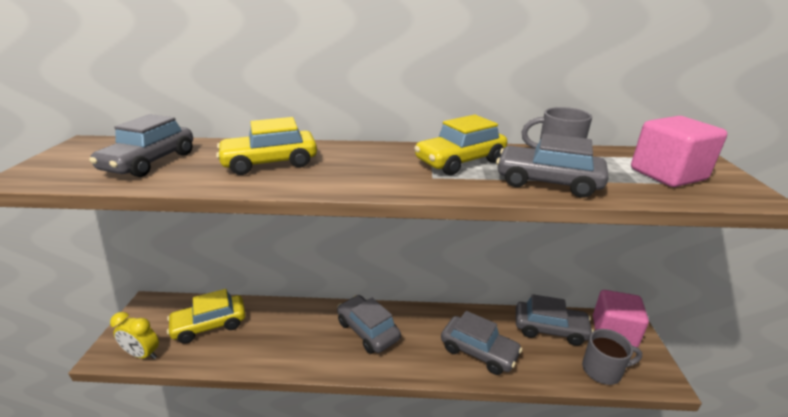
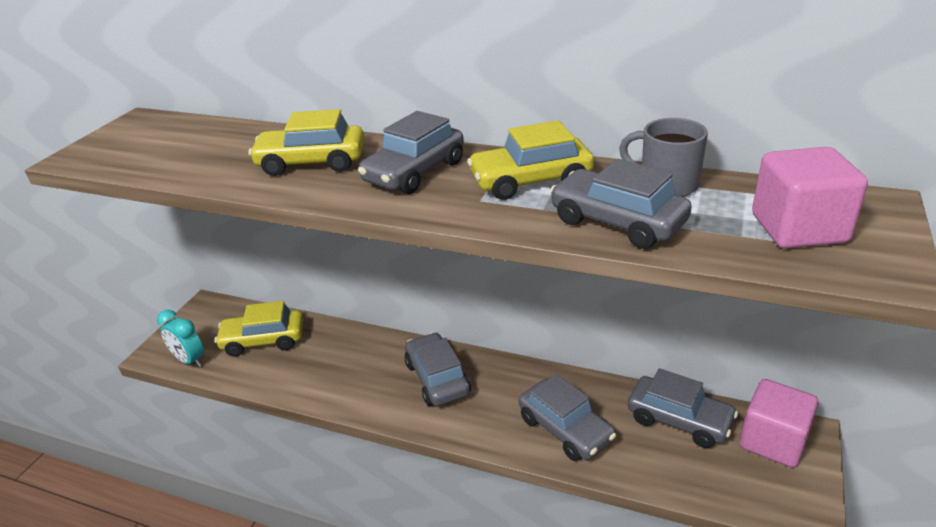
camera: 20 degrees right, 5 degrees up
grey car [89,114,193,177] -> grey car moved to [358,111,464,194]
yellow clock [110,312,159,359] -> turquoise clock [157,310,204,367]
grey mug [582,329,642,385] -> none

